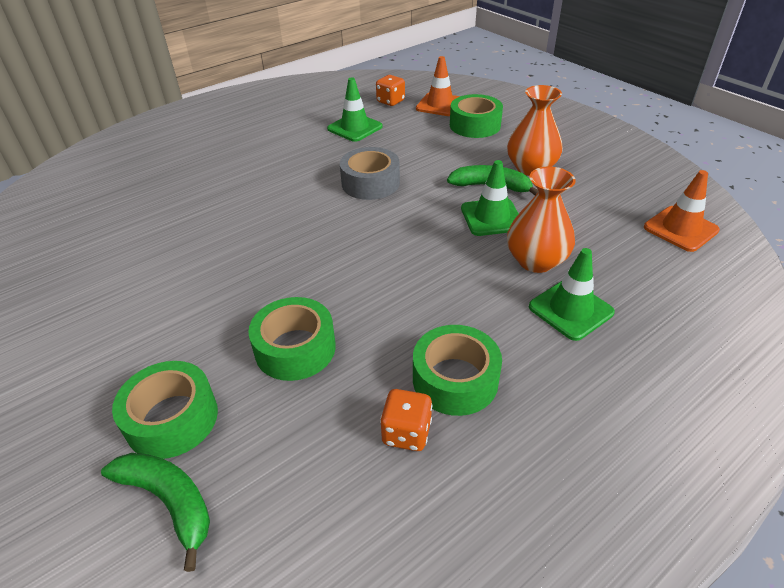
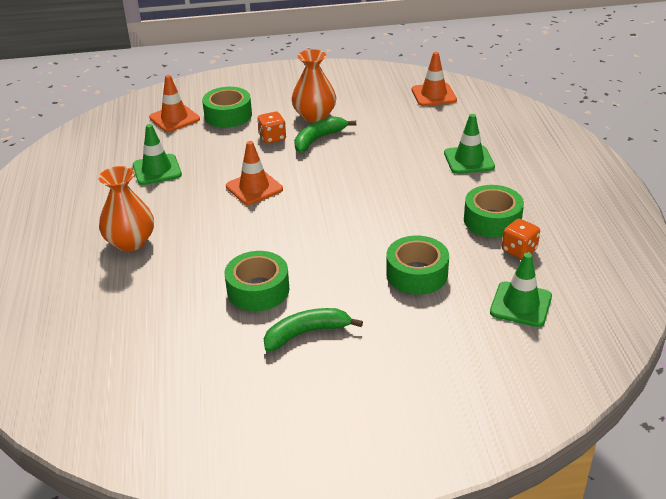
camera: 60 degrees left, 5 degrees down
green banana [101,453,210,572] -> green banana moved to [264,308,363,351]
green tape [112,361,218,459] -> green tape moved to [225,251,289,311]
grey tape [340,147,400,200] -> orange traffic cone [226,141,283,205]
orange dice [376,75,405,106] -> orange dice moved to [257,112,286,144]
green traffic cone [461,160,519,236] -> green traffic cone moved to [490,253,552,327]
orange vase [507,167,576,273] -> orange vase moved to [99,166,154,251]

